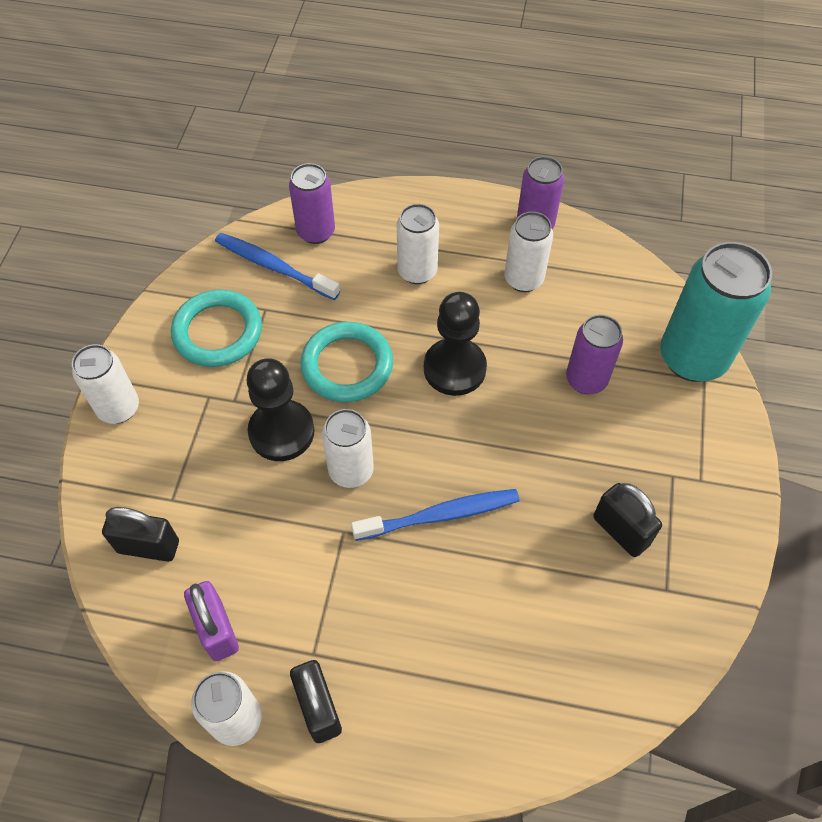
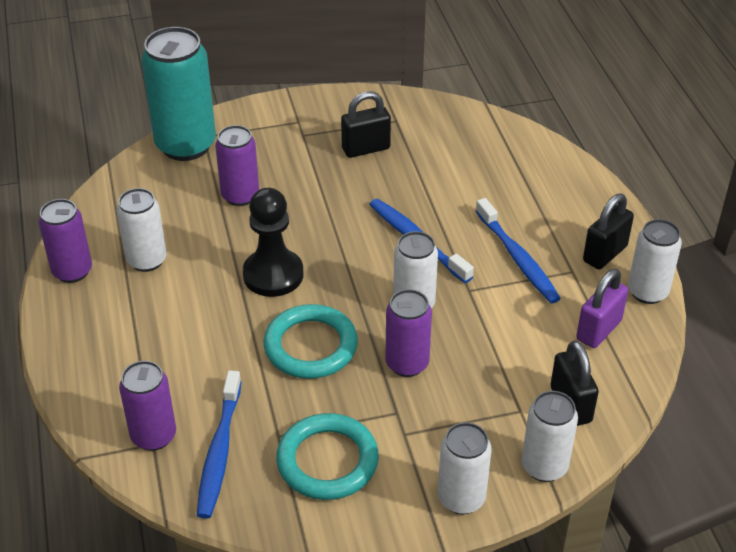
camera: 115 degrees left, 15 degrees down
black pawn [246,358,314,461] -> purple can [385,289,432,377]
white can [397,204,439,284] -> white can moved to [522,391,578,482]
black padlock [593,483,662,557] -> black padlock turned 45 degrees clockwise [341,91,391,158]
none -> blue toothbrush [476,198,561,303]

